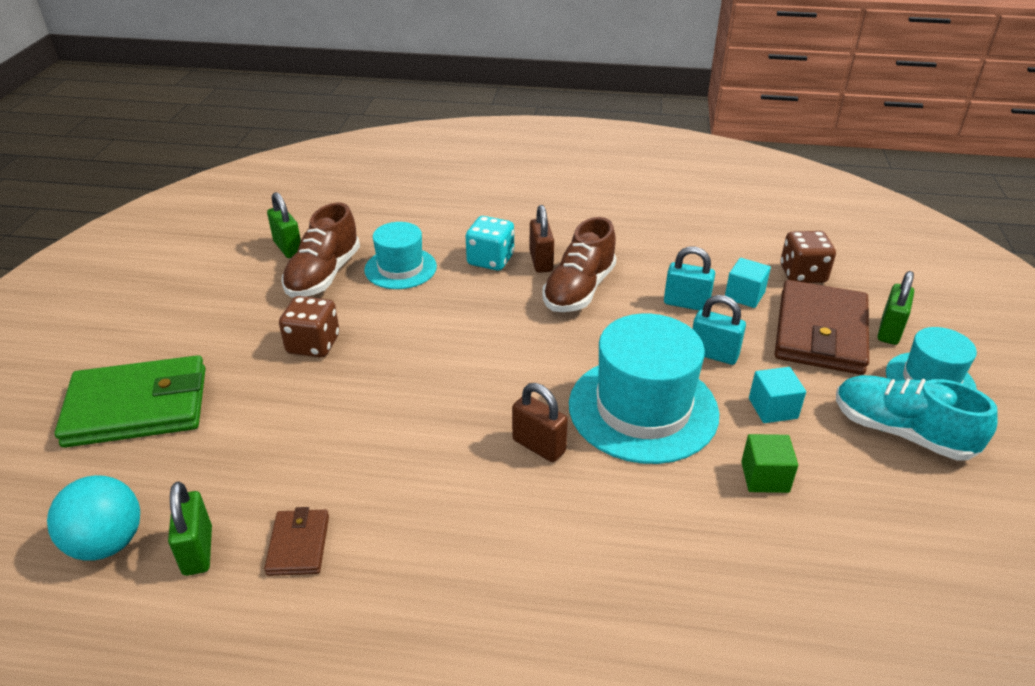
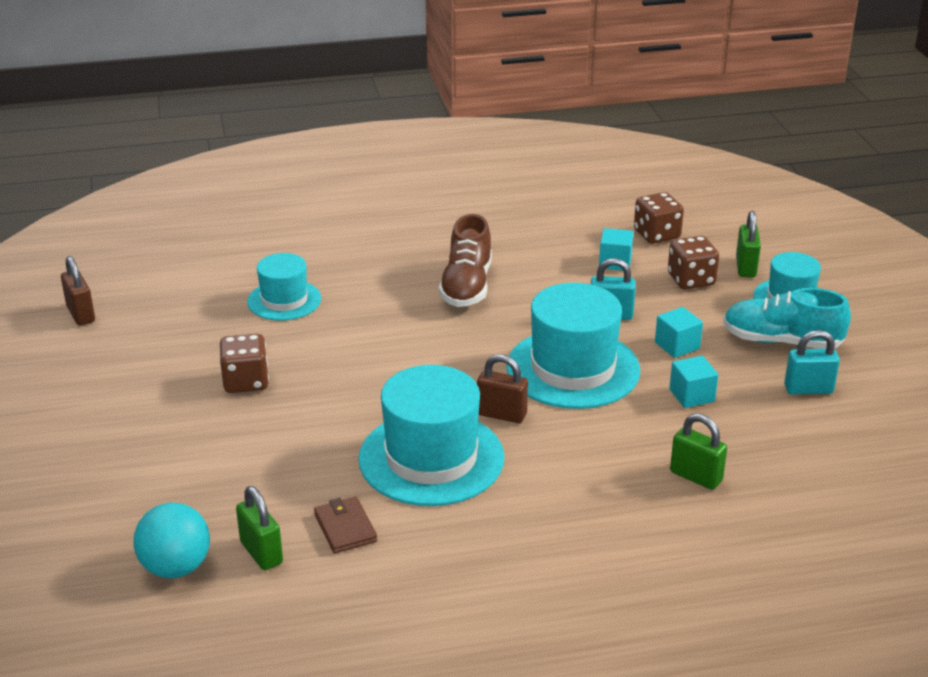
camera: 20 degrees left, 5 degrees down
green wallet [55,355,206,448] -> none
green padlock [267,192,301,258] -> green padlock moved to [670,413,727,490]
brown shoe [281,202,360,297] -> none
turquoise dice [466,216,514,271] -> none
brown padlock [529,205,554,273] -> brown padlock moved to [61,256,95,326]
turquoise padlock [664,247,715,310] -> turquoise padlock moved to [784,330,840,394]
green cube [741,434,798,493] -> turquoise cube [669,356,718,408]
brown wallet [775,280,869,375] -> brown dice [668,236,719,289]
none -> turquoise hat [358,365,504,506]

